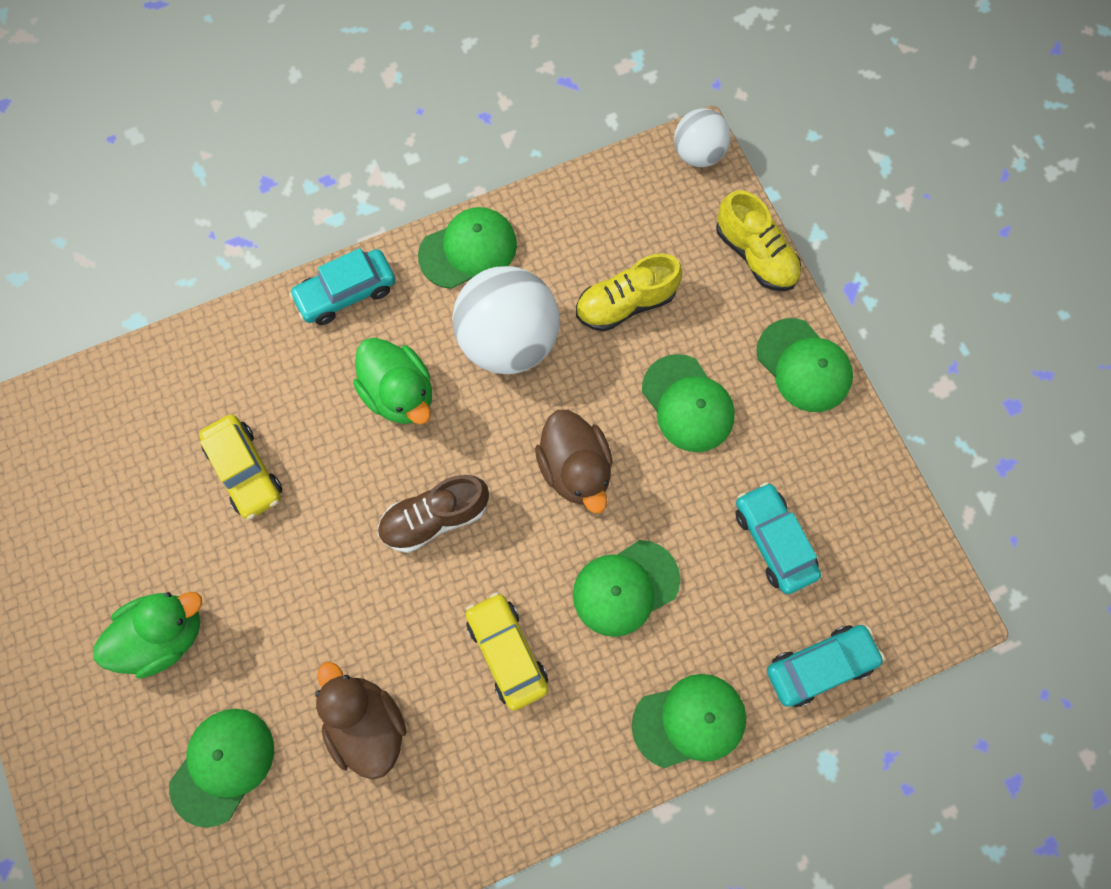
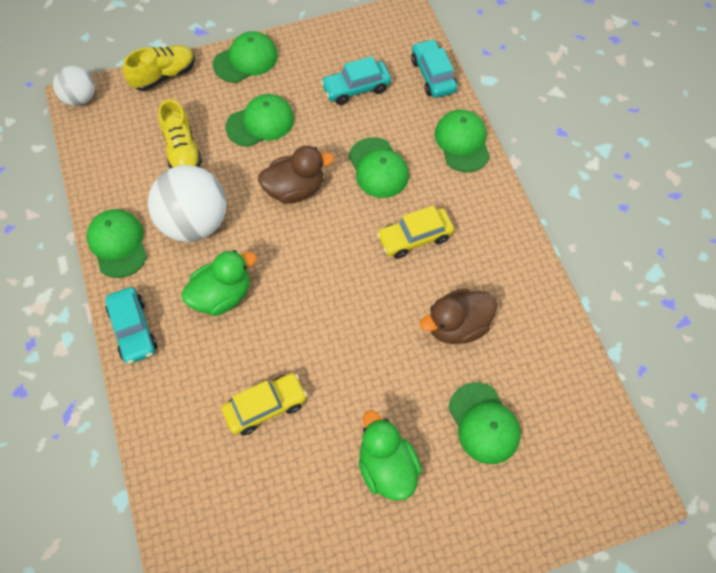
camera: 85 degrees left, 10 degrees down
green cap [169,709,274,828] -> green cap turned 150 degrees counterclockwise [448,382,521,464]
brown shoe [378,475,489,553] -> none

